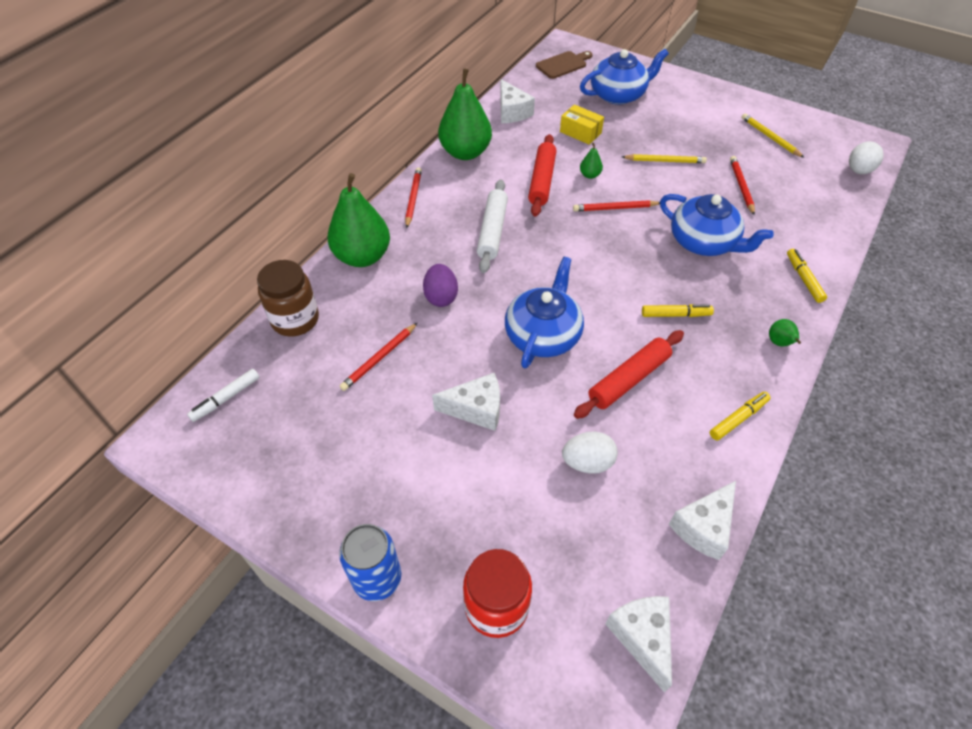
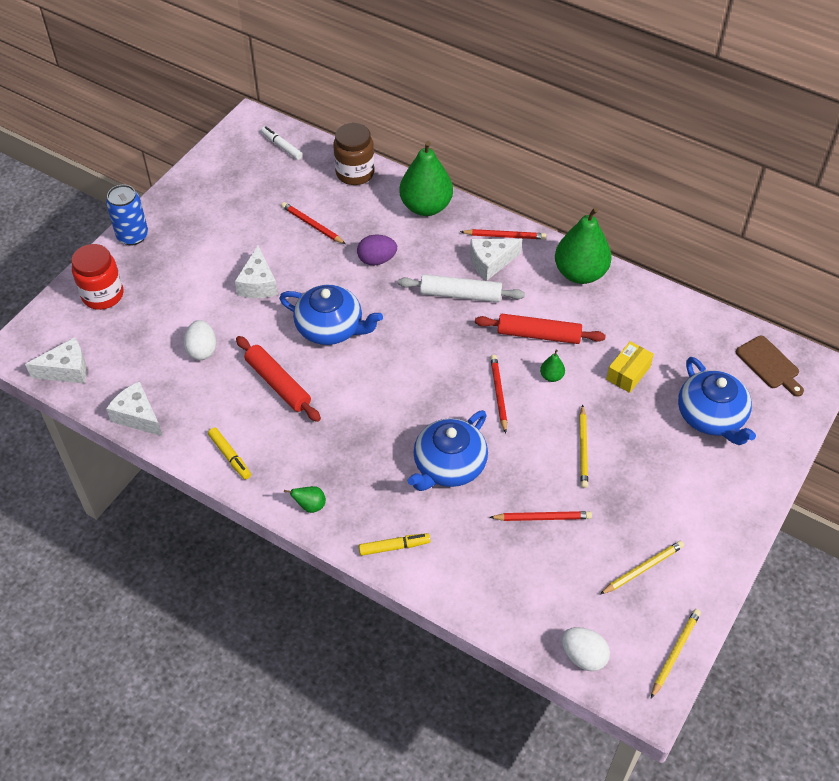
camera: 90 degrees right, 0 degrees up
white cheese [500,79,535,123] -> white cheese moved to [470,239,522,281]
yellow marker [642,304,714,317] -> none
none -> yellow pencil [651,609,701,698]

